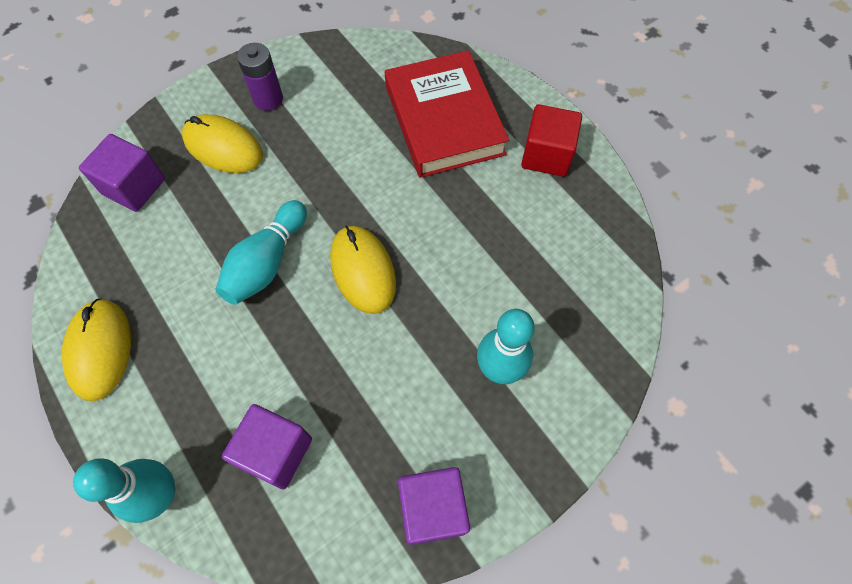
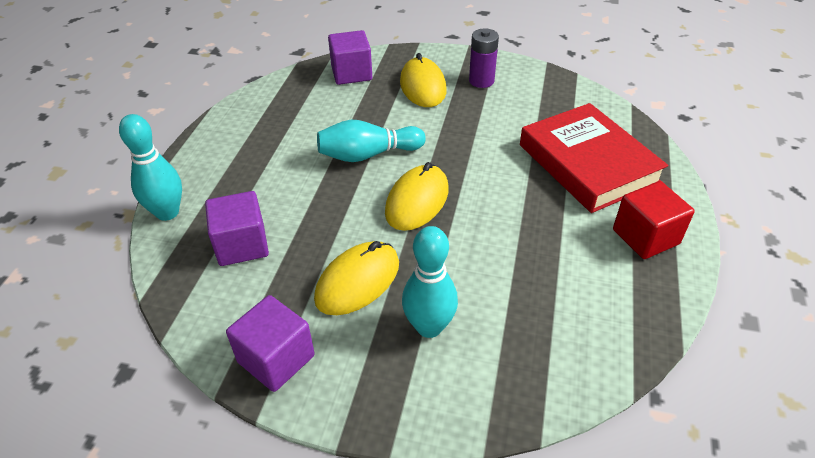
camera: 50 degrees right, 20 degrees down
yellow mouse [62,299,131,401] -> yellow mouse moved to [314,241,399,315]
red book [385,50,509,178] -> red book turned 60 degrees counterclockwise [520,103,668,213]

